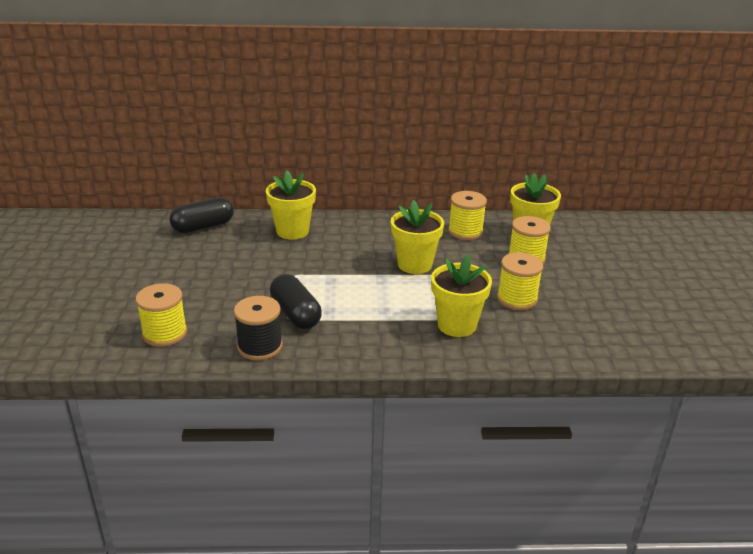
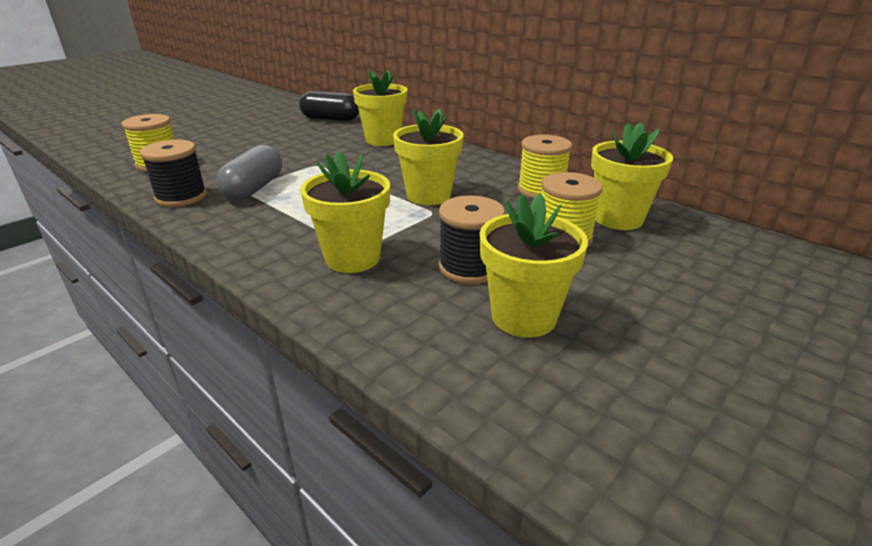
camera: 45 degrees right, 0 degrees up
black capsule [270,274,322,329] -> grey capsule [216,145,282,200]
yellow spool [497,252,543,310] -> black spool [439,196,505,284]
none -> yellow flower pot [480,194,588,337]

